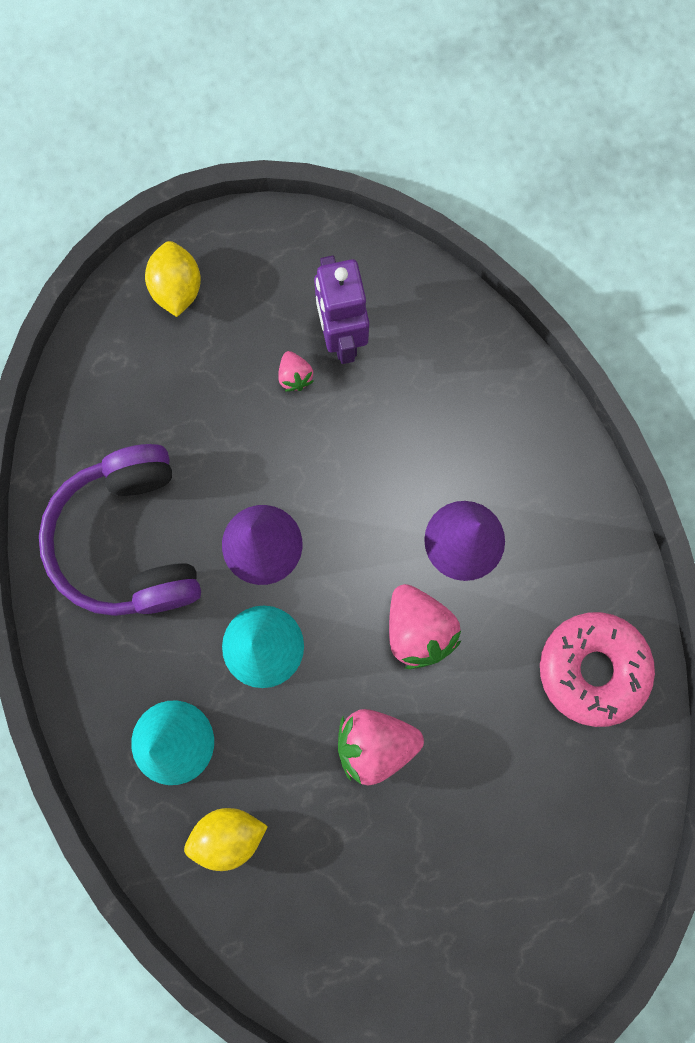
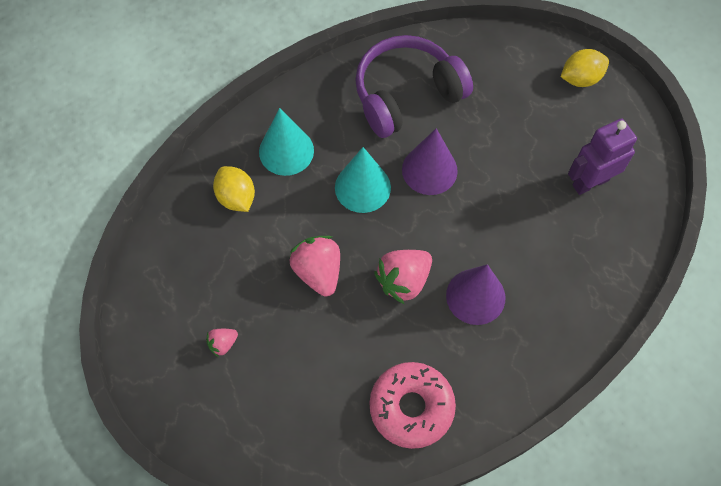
camera: 75 degrees right, 15 degrees down
pink strawberry [278,351,314,392] -> pink strawberry moved to [206,329,238,357]

